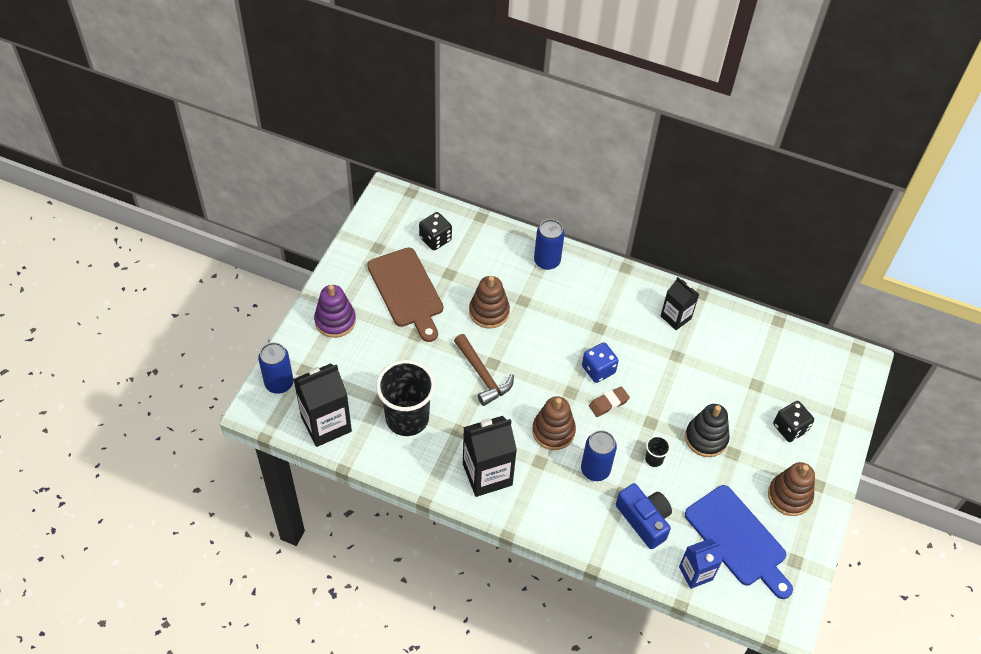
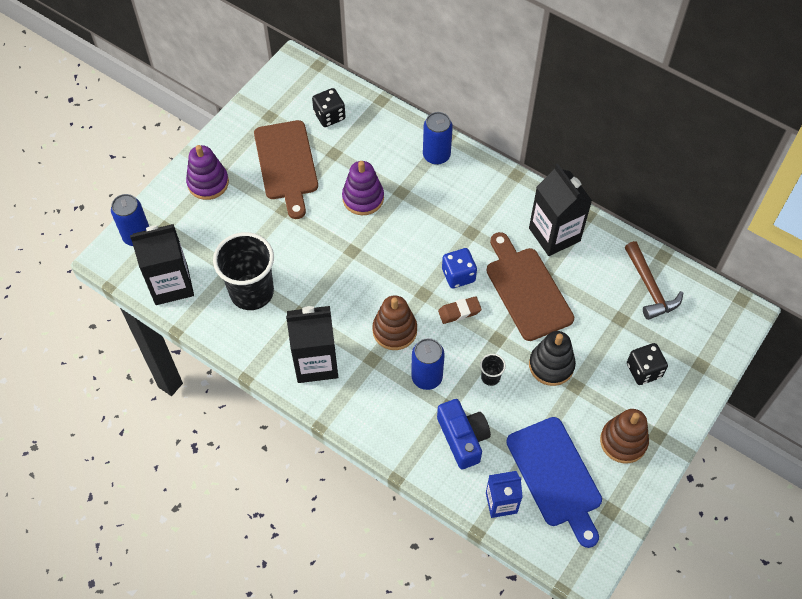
camera: 15 degrees right, 5 degrees up
brown hammer [454,334,514,406] -> brown hammer moved to [625,241,683,320]
brown stacking toy [469,276,510,328] -> purple stacking toy [342,161,384,215]
black carton [661,277,699,330] -> black carton [529,164,592,256], size x1.61
none -> brown cutting board [486,232,574,341]

